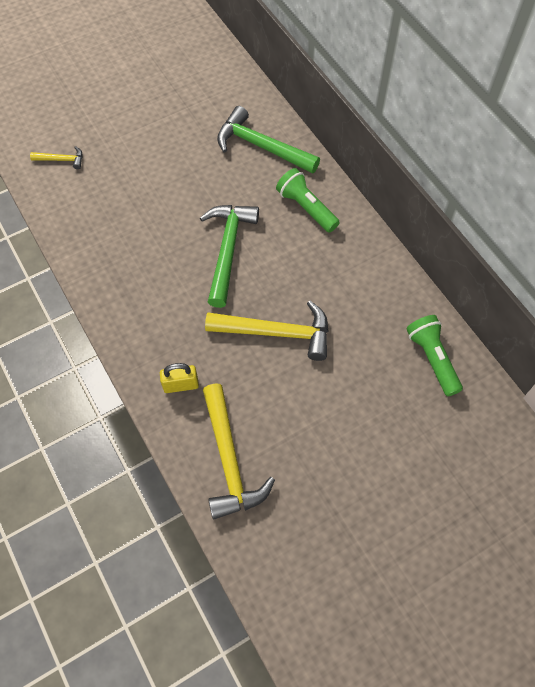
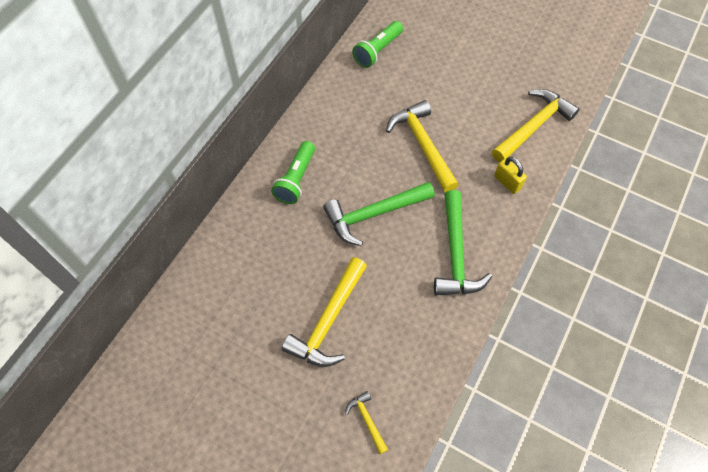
camera: 120 degrees left, 0 degrees up
green hammer [217,106,320,173] -> green hammer moved to [434,190,492,295]
none -> yellow hammer [282,257,367,367]

